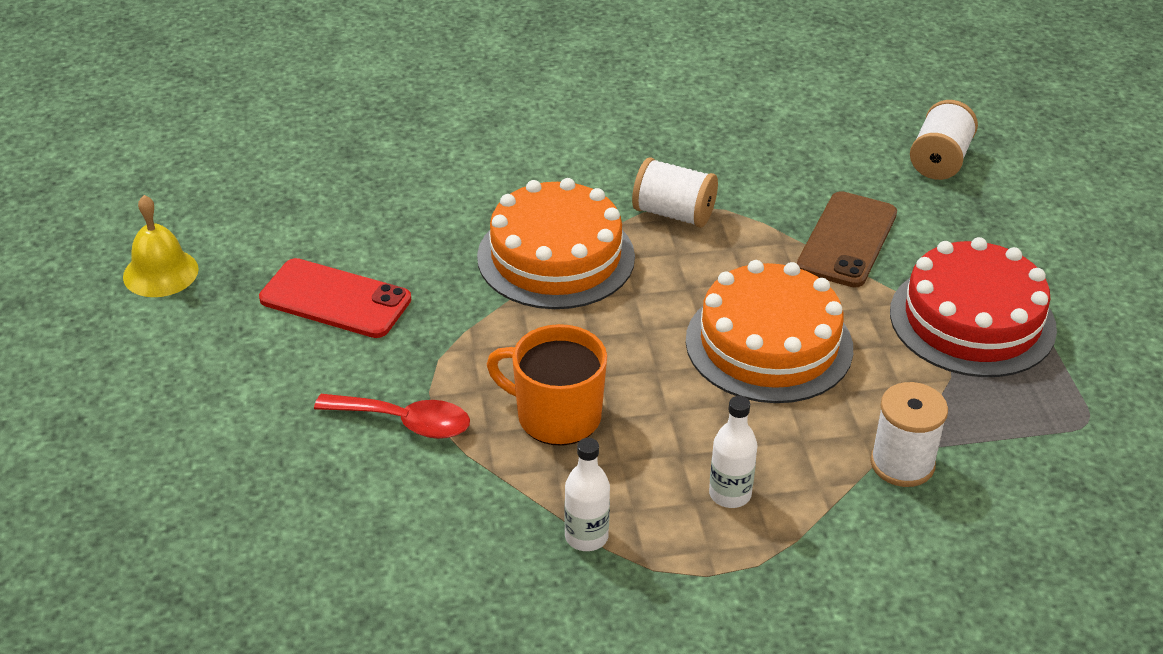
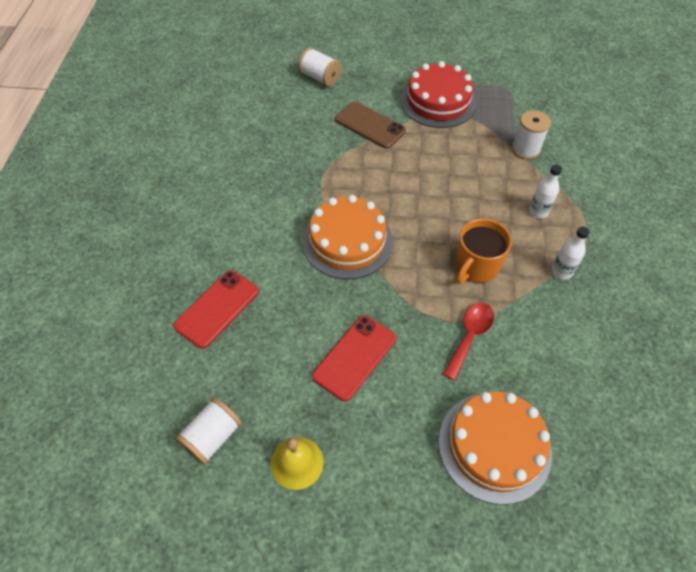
camera: 75 degrees left, 15 degrees up
white spool [632,157,718,228] -> white spool moved to [175,397,242,465]
orange cake [686,260,853,403] -> orange cake moved to [439,391,552,505]
none -> red phone [174,270,259,349]

